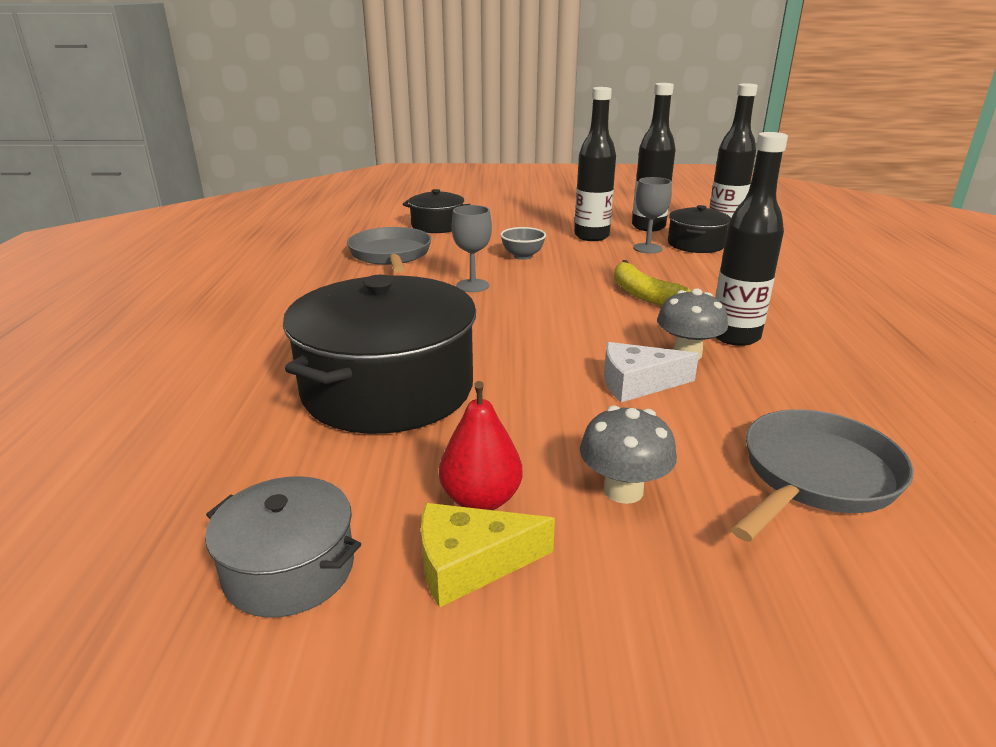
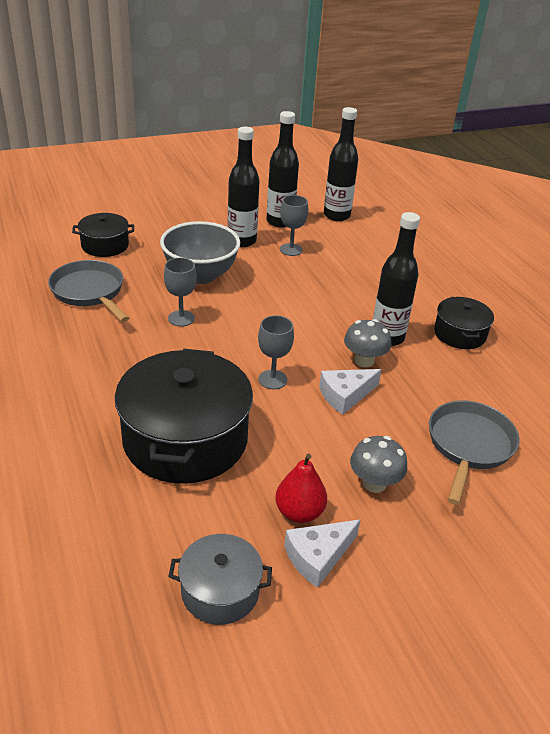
camera: 25 degrees left, 10 degrees up
yellow cheese [421,503,555,608] -> white cheese [284,520,360,588]
grey bowl [500,227,546,260] -> grey bowl [160,221,240,284], size x2.07
yellow banana [614,260,691,306] -> none
black pot [668,205,731,253] -> black pot moved to [434,297,494,349]
none -> grey goblet [258,315,294,389]

